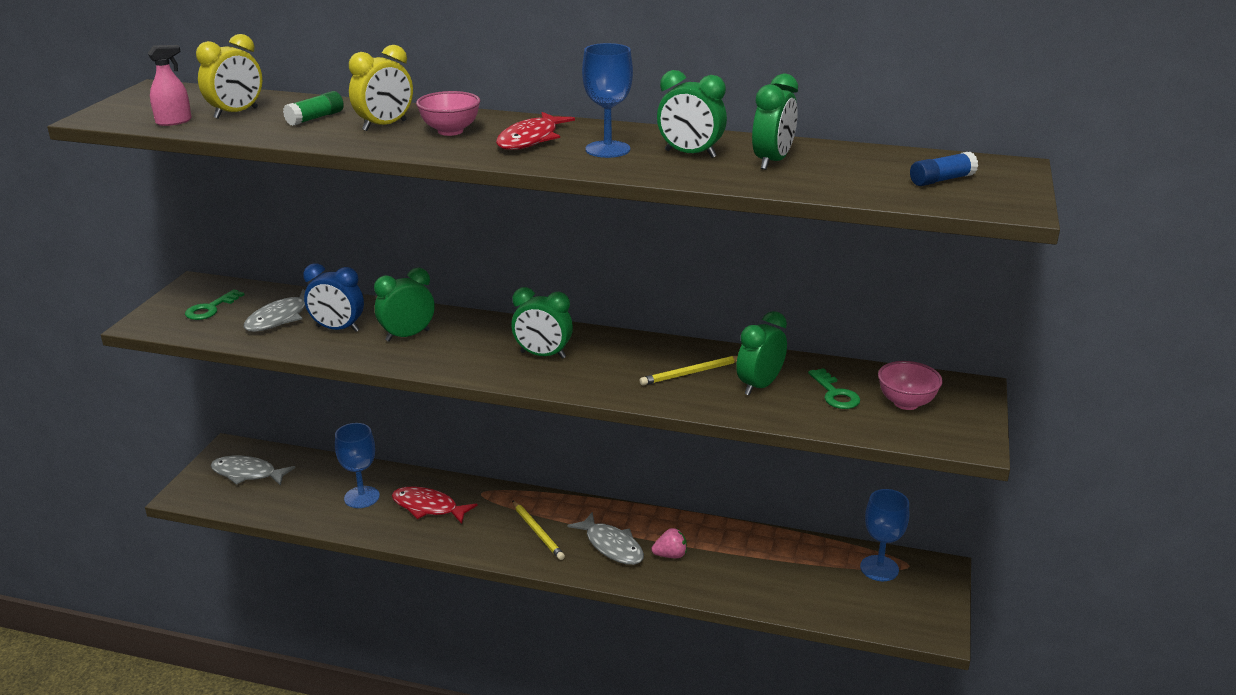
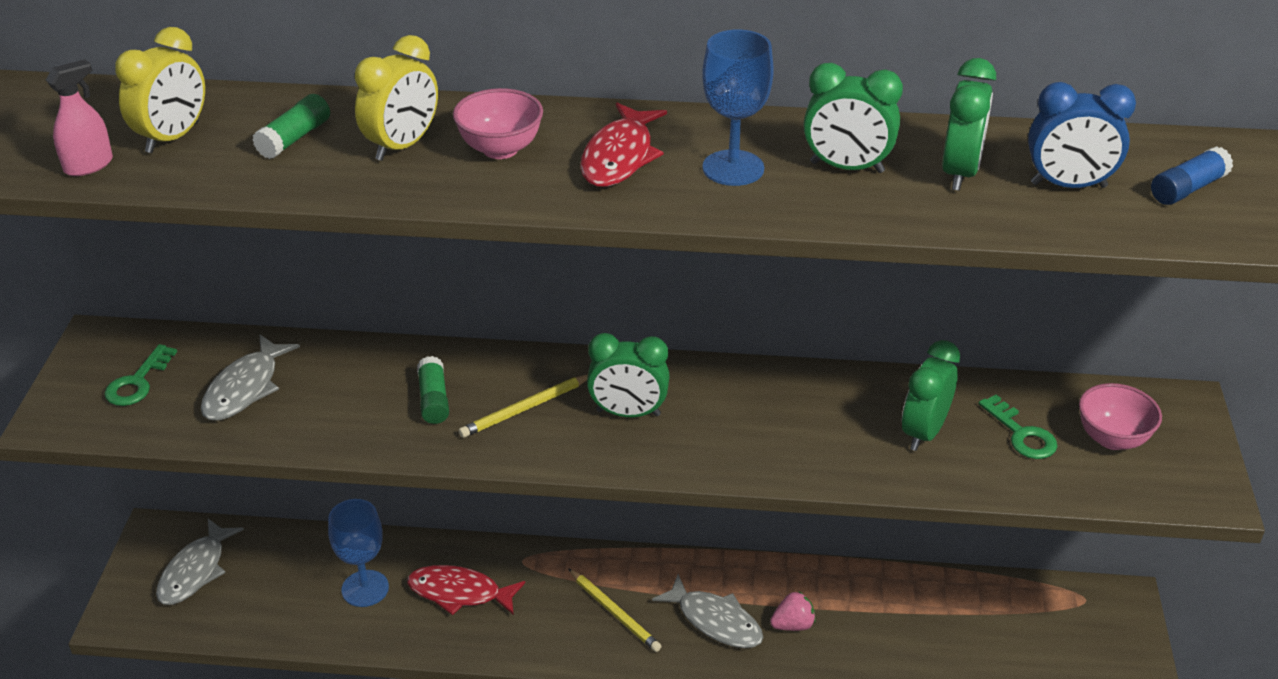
camera: 10 degrees left, 10 degrees up
grey fish [211,456,296,486] -> grey fish turned 75 degrees counterclockwise [156,519,244,605]
blue clock [303,263,364,332] -> blue clock moved to [1028,82,1136,188]
green clock [374,268,435,342] -> green glue stick [417,356,449,424]
yellow pencil [640,356,738,385] -> yellow pencil moved to [459,375,588,438]
blue goblet [860,489,909,581] -> none

